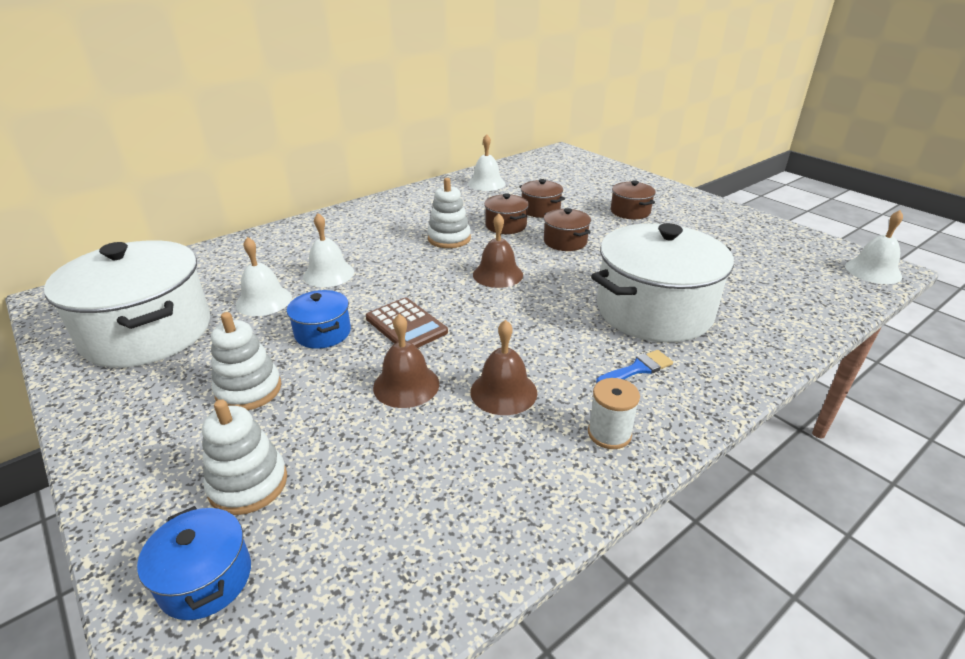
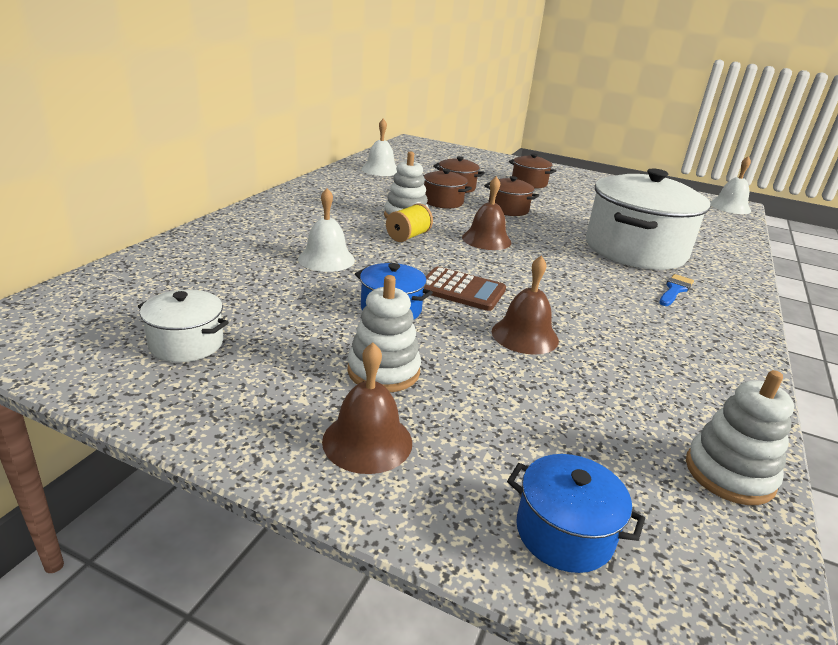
camera: 30 degrees left, 5 degrees down
white pot [44,240,210,368] -> white pot [138,290,229,362], size x0.46
white stacking toy [202,399,287,515] -> white stacking toy moved to [686,370,794,505]
white bell [236,237,292,316] -> none
brown bell [470,320,537,415] -> brown bell moved to [322,342,412,474]
white spool [588,378,640,449] -> none
none -> yellow spool [386,203,433,242]

